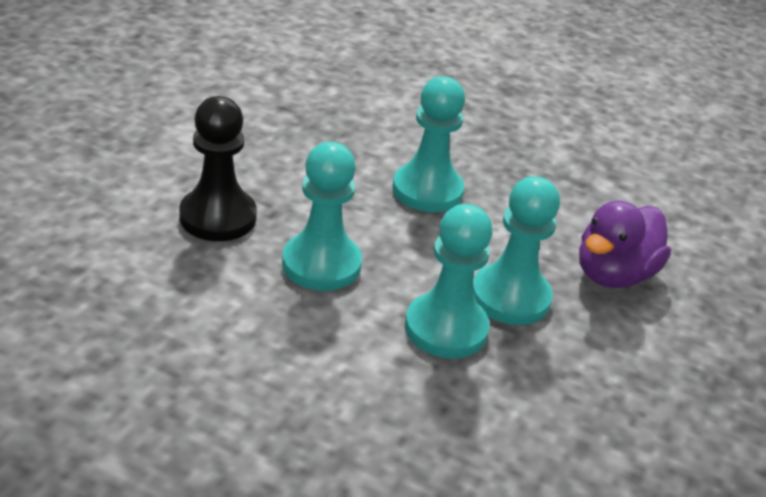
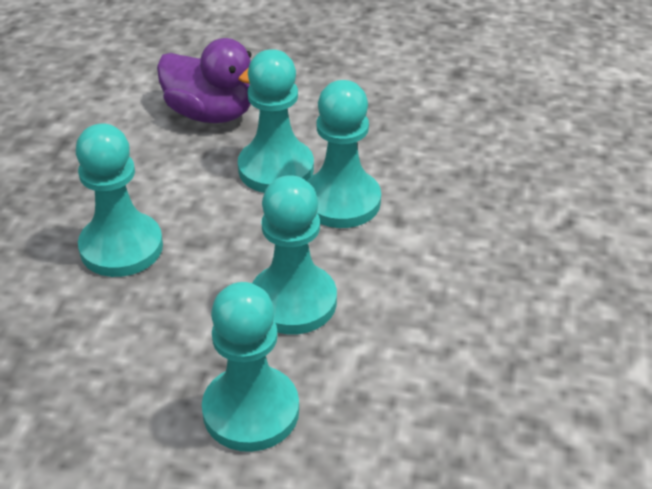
camera: 100 degrees left, 5 degrees up
black pawn [179,96,257,241] -> turquoise pawn [202,282,299,452]

